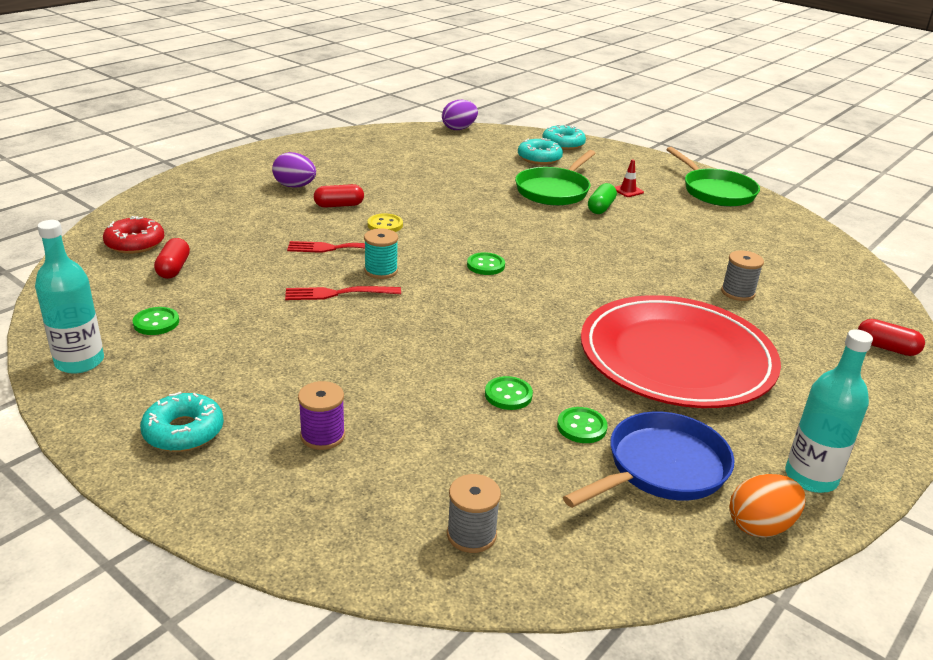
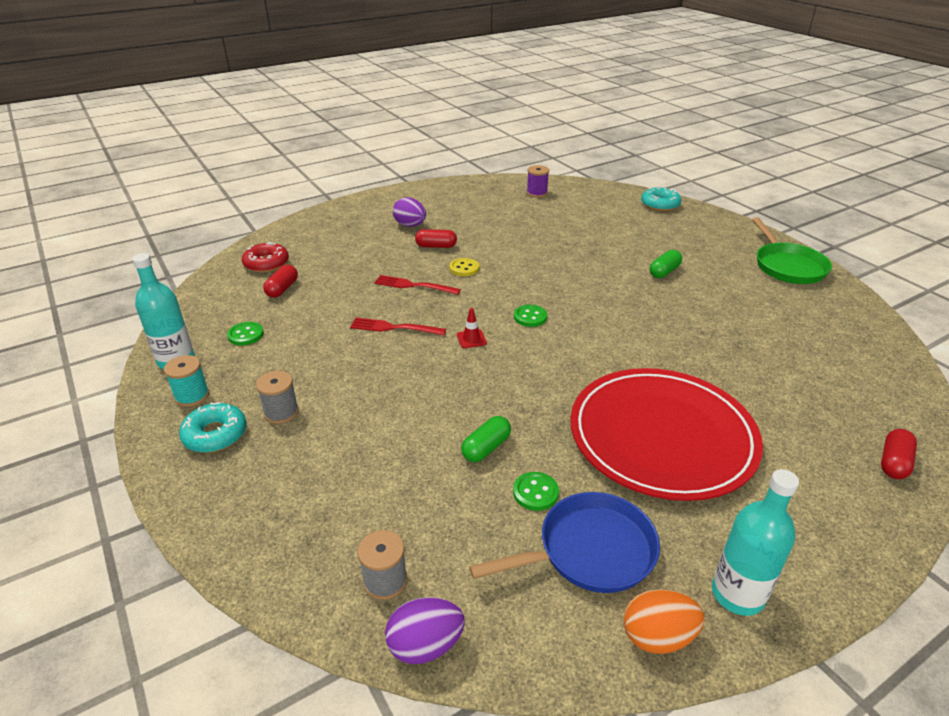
camera: 20 degrees right, 5 degrees up
purple spool [298,381,345,450] -> purple spool moved to [526,165,549,198]
turquoise spool [364,229,398,279] -> turquoise spool moved to [164,355,209,407]
purple egg [442,100,478,130] -> purple egg moved to [385,597,465,664]
green button [485,376,533,410] -> green capsule [461,416,511,462]
green pan [515,150,596,206] -> none
turquoise donut [518,138,563,165] -> none
red traffic cone [615,159,644,197] -> red traffic cone moved to [457,308,487,348]
grey spool [721,250,764,301] -> grey spool moved to [256,371,299,424]
red capsule [858,319,925,356] -> red capsule turned 75 degrees clockwise [881,429,917,479]

